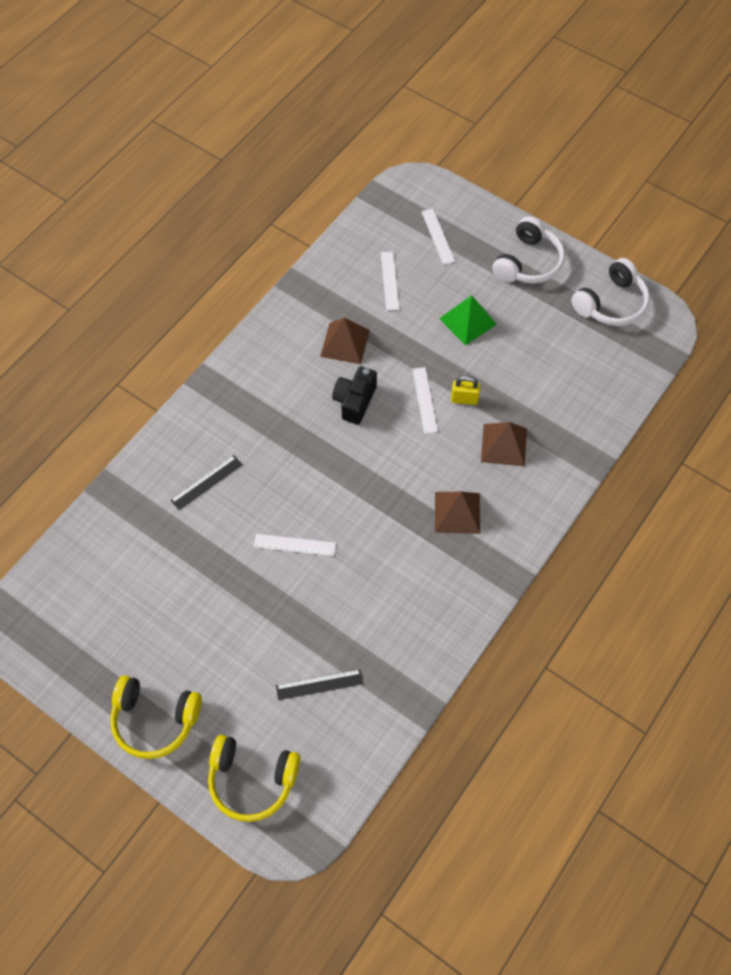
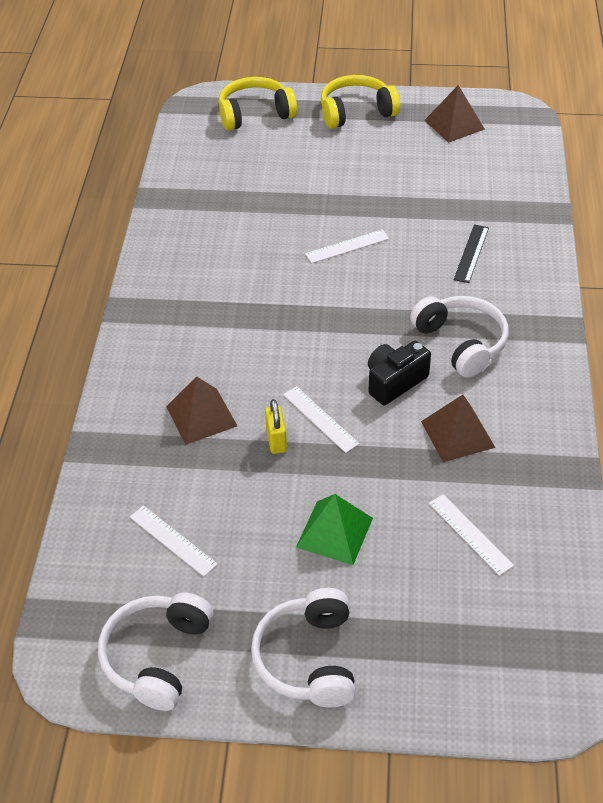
camera: 150 degrees right, 15 degrees down
black ruler [276,669,363,700] -> none
black camera [332,366,377,425] -> black camera turned 120 degrees counterclockwise [368,341,431,405]
white ruler [421,208,455,265] -> white ruler moved to [130,505,218,577]
brown pyramid [435,492,480,534] -> brown pyramid moved to [424,85,485,143]
yellow padlock [451,376,480,405] -> yellow padlock turned 75 degrees counterclockwise [265,399,287,454]
none -> white headphones [410,296,508,378]

